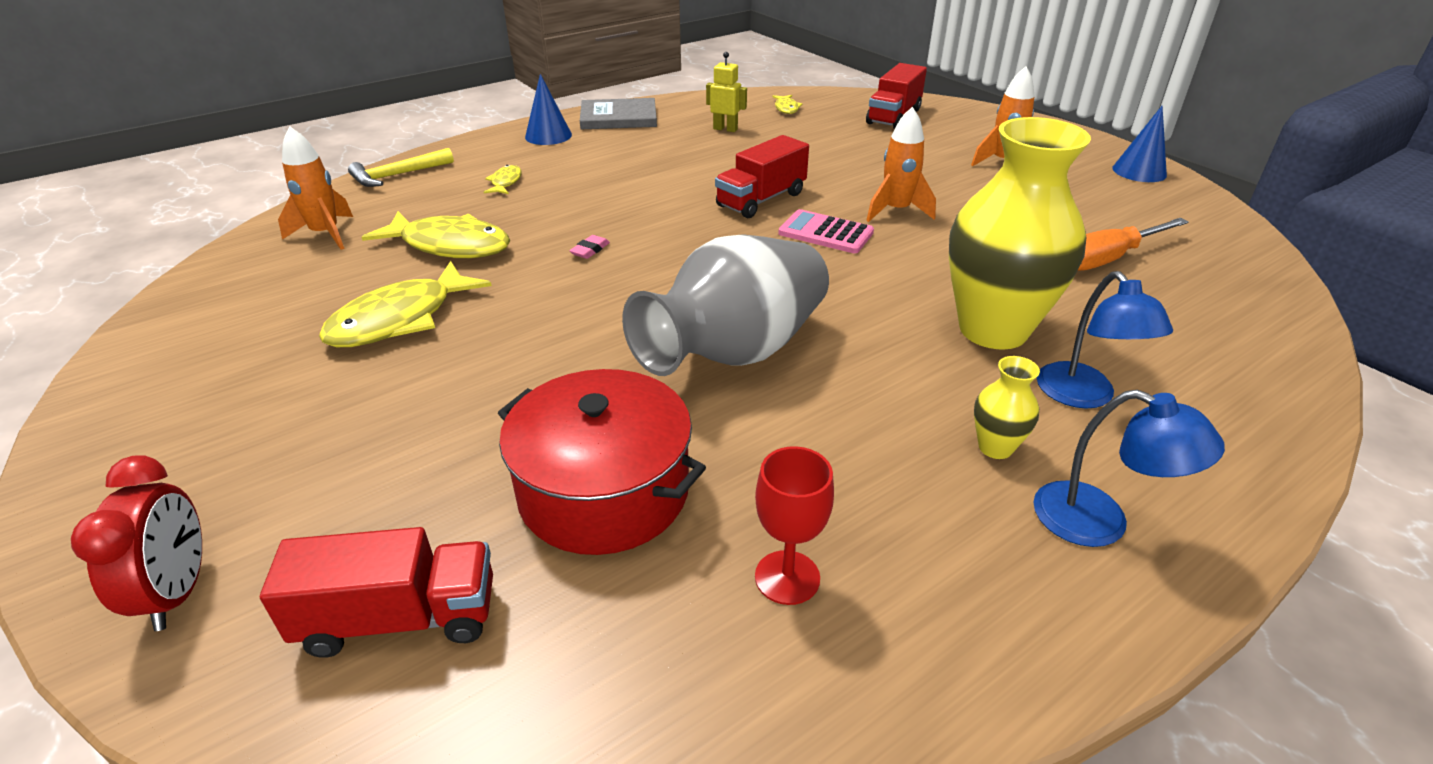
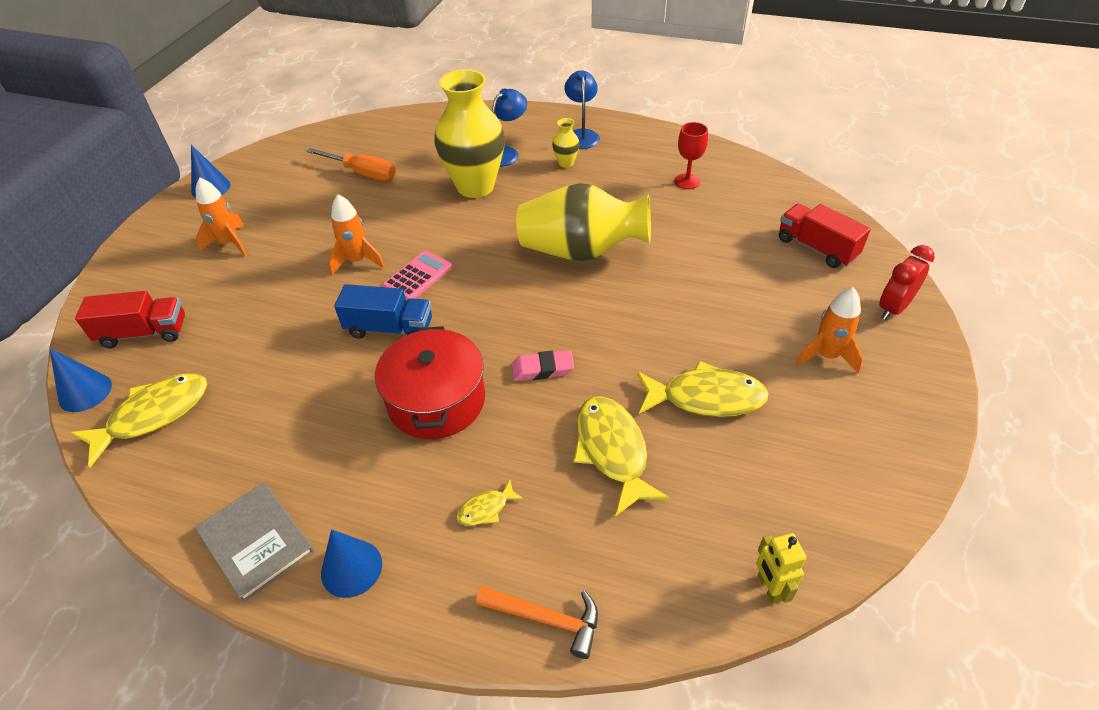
camera: 125 degrees left, 10 degrees up
orange rocket [278,127,353,250] -> orange rocket moved to [795,287,863,374]
yellow hammer [348,148,454,187] -> orange hammer [476,586,598,659]
red pot [498,369,706,555] -> red pot moved to [375,326,485,439]
pink eraser [569,235,610,259] -> pink eraser [512,350,574,381], size x1.66
grey vase [622,234,829,376] -> yellow vase [516,183,651,261]
yellow robot [706,52,747,132] -> yellow robot moved to [756,533,807,604]
red truck [715,135,809,218] -> blue truck [334,284,432,339]
yellow fish [772,95,803,114] -> yellow fish [71,373,207,467], size x2.11
pink calculator [778,209,874,253] -> pink calculator turned 135 degrees counterclockwise [382,251,452,301]
none -> blue cone [50,349,112,412]

